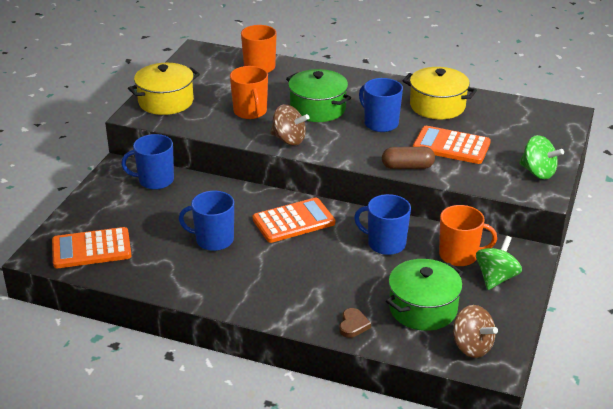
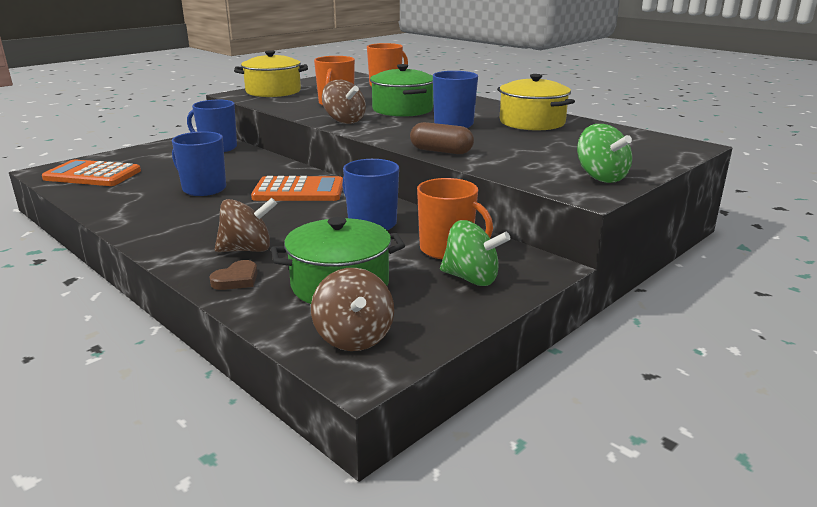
camera: 25 degrees right, 10 degrees down
orange calculator [413,126,491,164] -> none
green spinning top [476,236,522,290] -> green spinning top turned 60 degrees clockwise [440,220,510,286]
none -> brown spinning top [215,198,277,252]

